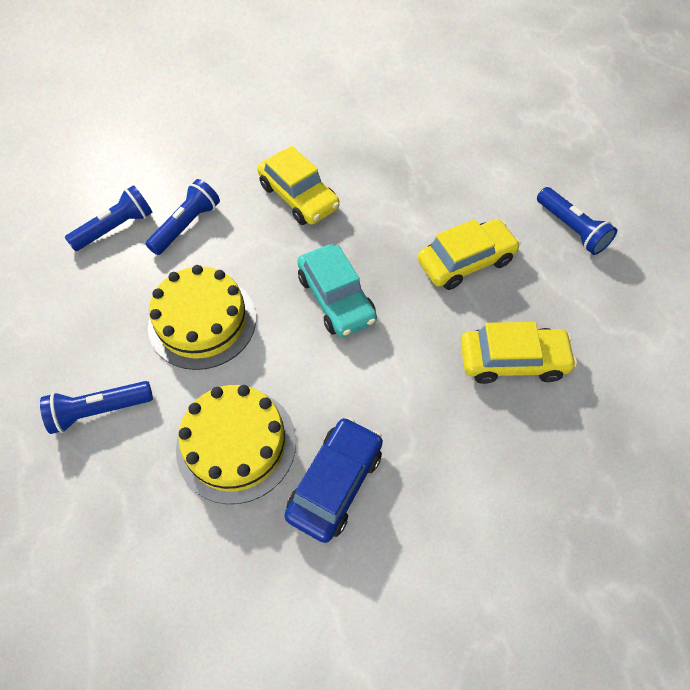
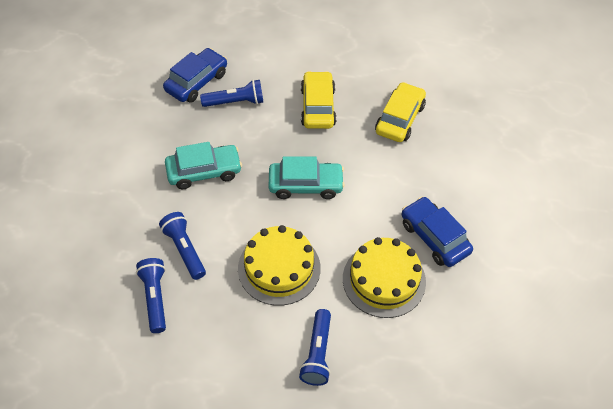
camera: 65 degrees left, 5 degrees down
yellow car [257,146,340,225] -> turquoise car [165,142,242,189]
blue flashlight [537,187,617,255] -> blue flashlight moved to [200,80,263,107]
none -> blue car [163,48,227,103]

